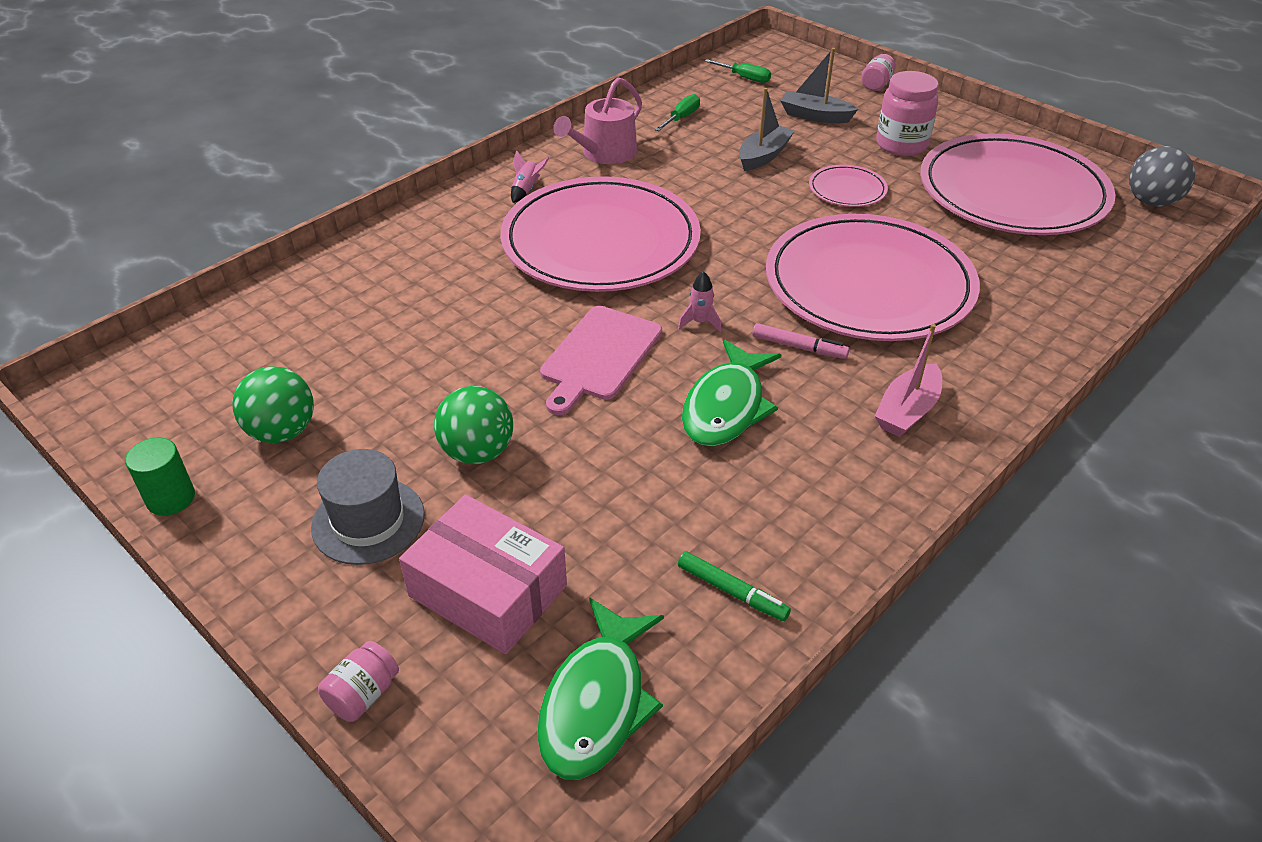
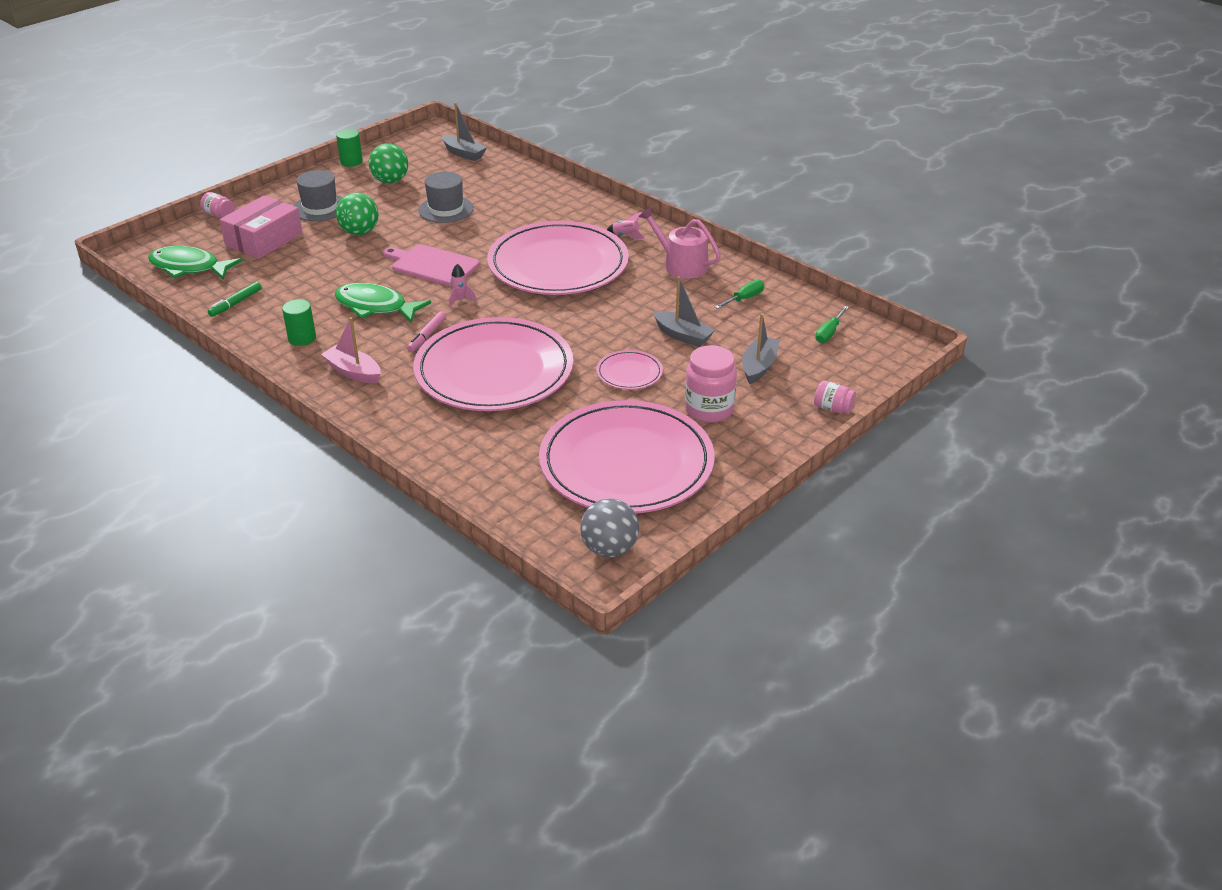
camera: 90 degrees right, 5 degrees down
green screwdriver [655,94,700,131] -> green screwdriver turned 75 degrees counterclockwise [715,280,764,309]
none -> green cylinder [282,299,316,346]
none -> grey hat [418,172,474,223]
none -> grey boat [442,102,487,161]

